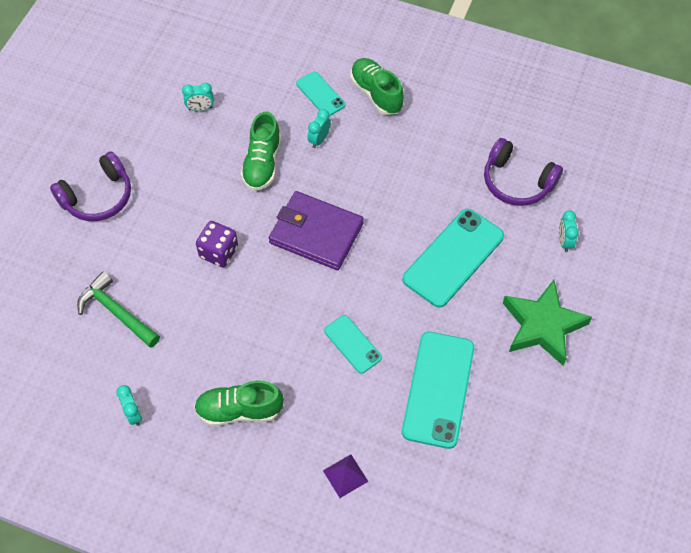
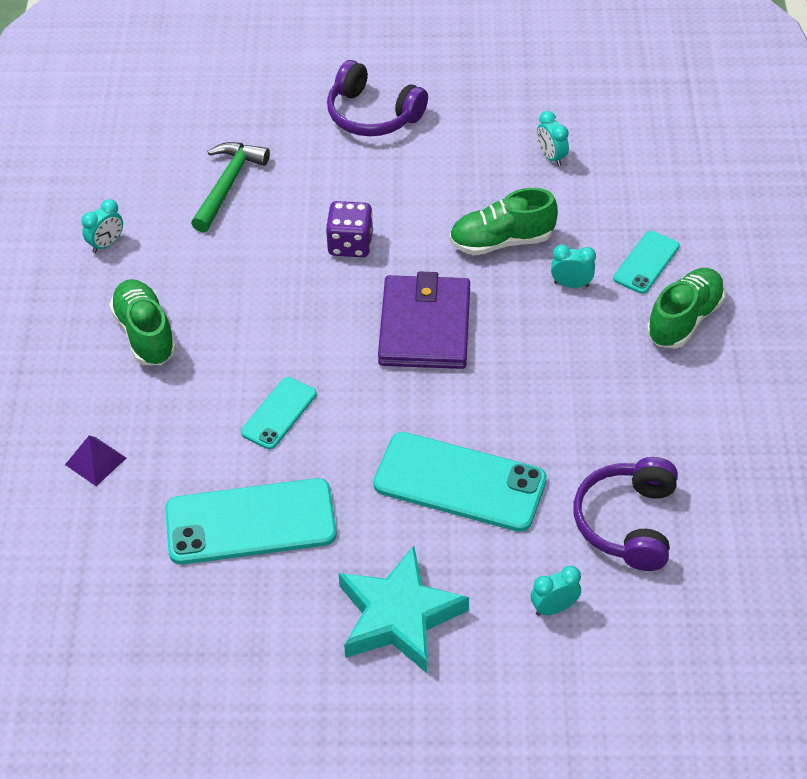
camera: 70 degrees right, 10 degrees down
green star [503,280,592,365] -> turquoise star [339,546,469,673]

